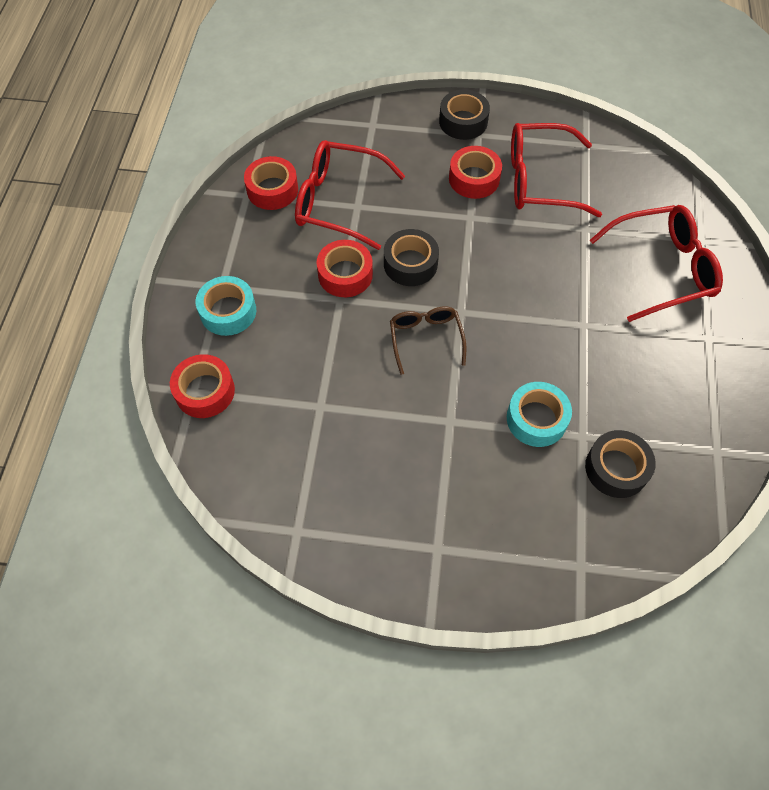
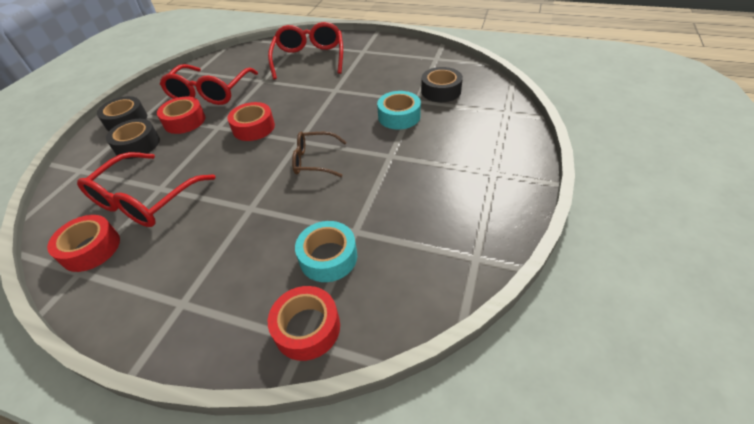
camera: 75 degrees left, 15 degrees down
turquoise tape [196,276,256,336] -> turquoise tape moved to [295,221,357,282]
red tape [317,240,373,297] -> red tape moved to [227,102,275,141]
black tape [384,229,439,286] -> black tape moved to [106,119,160,159]

